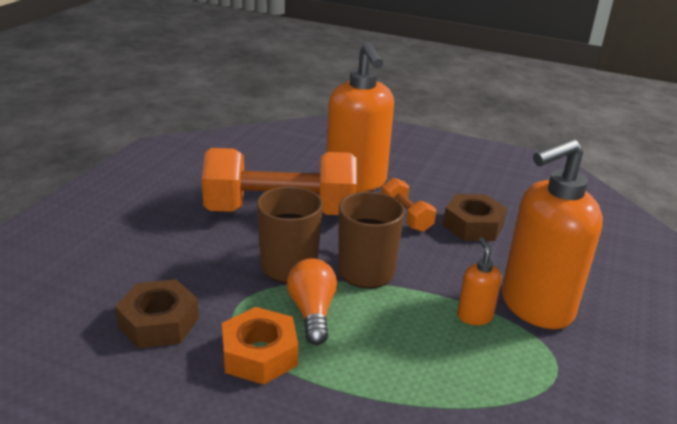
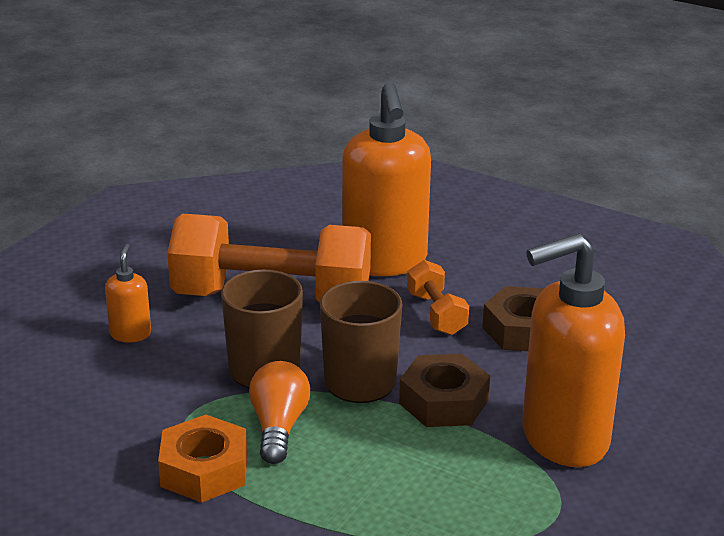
camera: 10 degrees right, 0 degrees up
brown nut [115,279,199,349] -> brown nut moved to [399,354,490,427]
orange soap dispenser [457,237,502,325] -> orange soap dispenser moved to [105,244,151,343]

